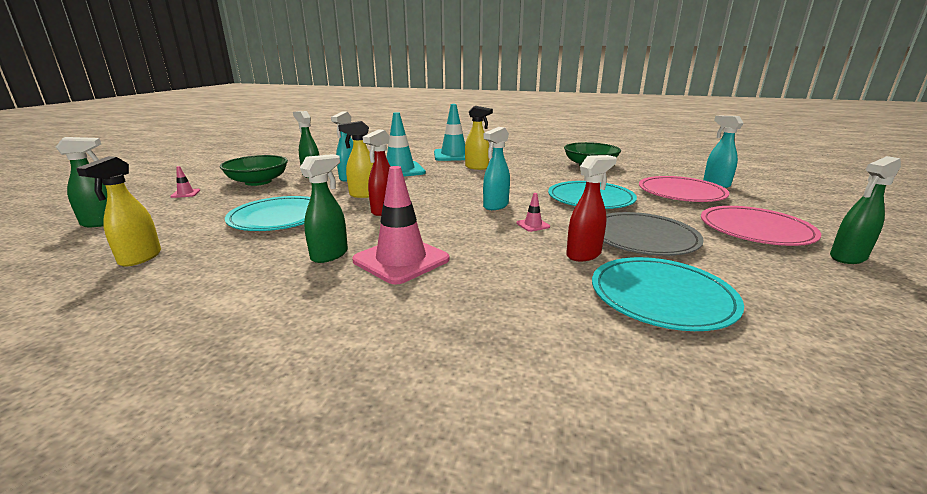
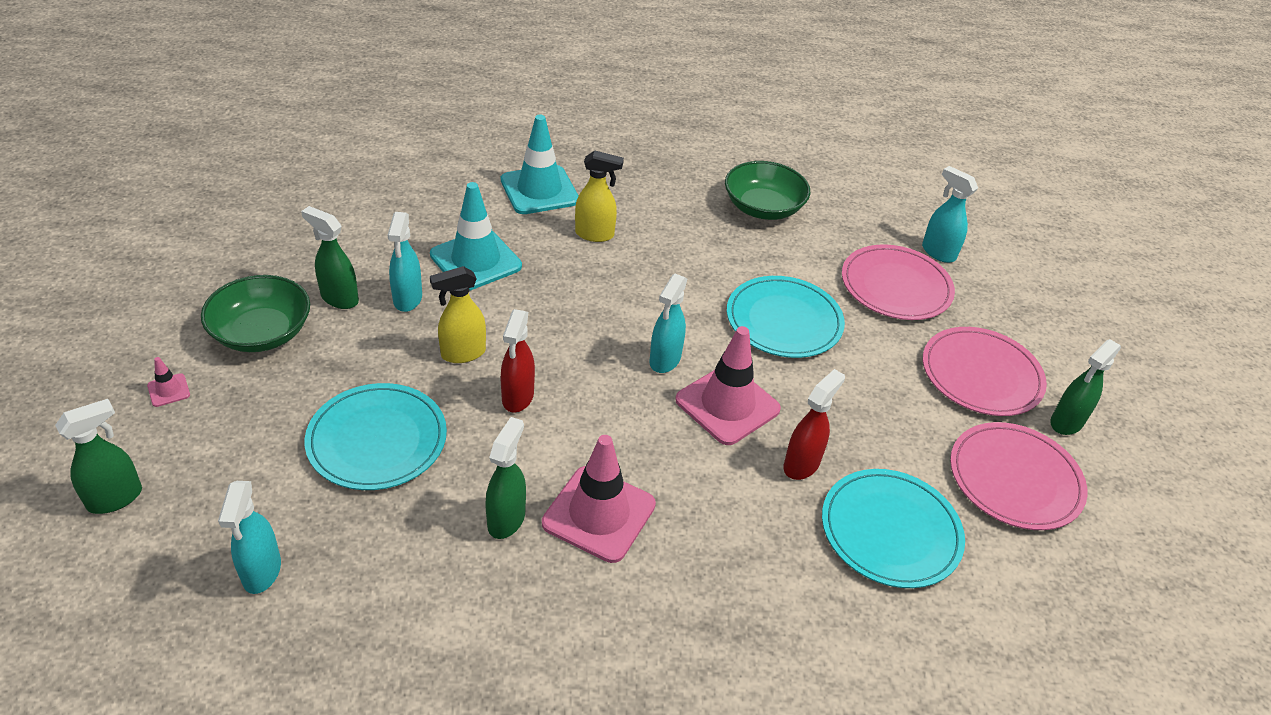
camera: 20 degrees left, 20 degrees up
yellow spray bottle [76,156,161,267] -> turquoise spray bottle [218,481,281,594]
pink traffic cone [516,193,550,232] -> pink traffic cone [675,326,781,445], size x2.38
grey plate [603,212,704,256] -> none
none -> pink plate [950,422,1088,530]

